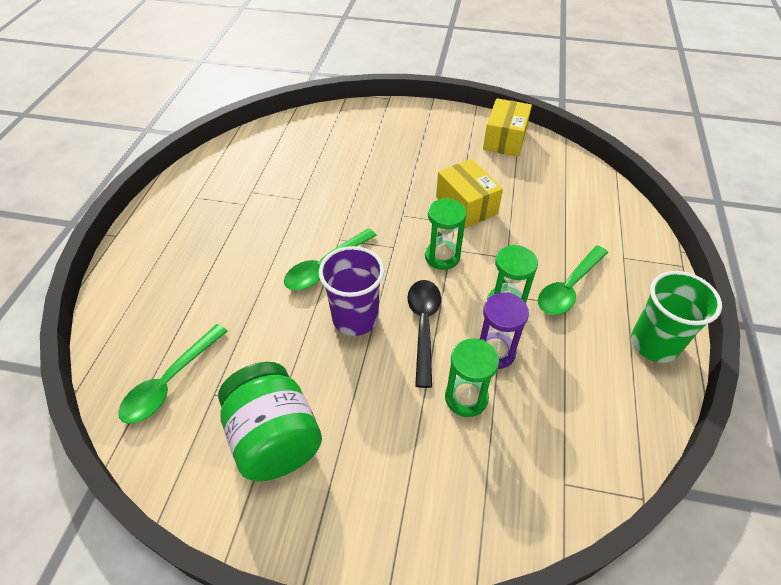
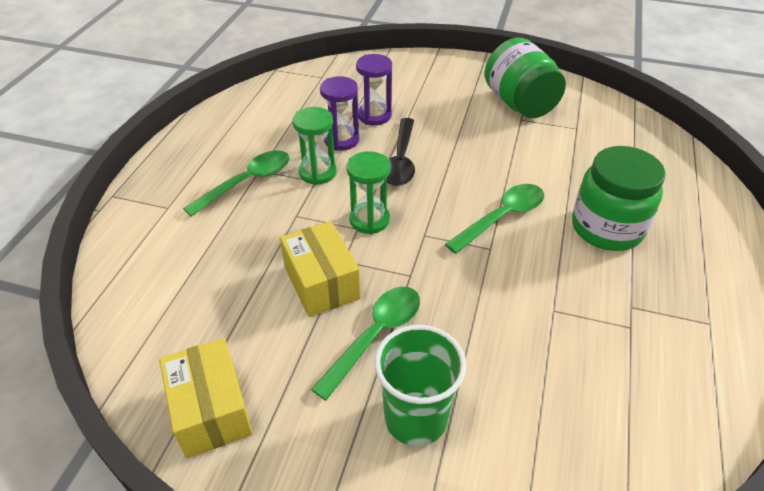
camera: 175 degrees left, 5 degrees down
green spoon [118,324,228,424] -> green spoon moved to [311,287,420,400]
purple cup [319,246,384,336] -> none
green hourglass [445,339,499,417] -> purple hourglass [356,54,392,125]
yellow box [483,98,532,157] -> yellow box turned 45 degrees counterclockwise [159,338,253,458]
green cup [631,271,722,363] -> green cup moved to [374,325,467,446]
none -> green jar [572,146,665,251]

